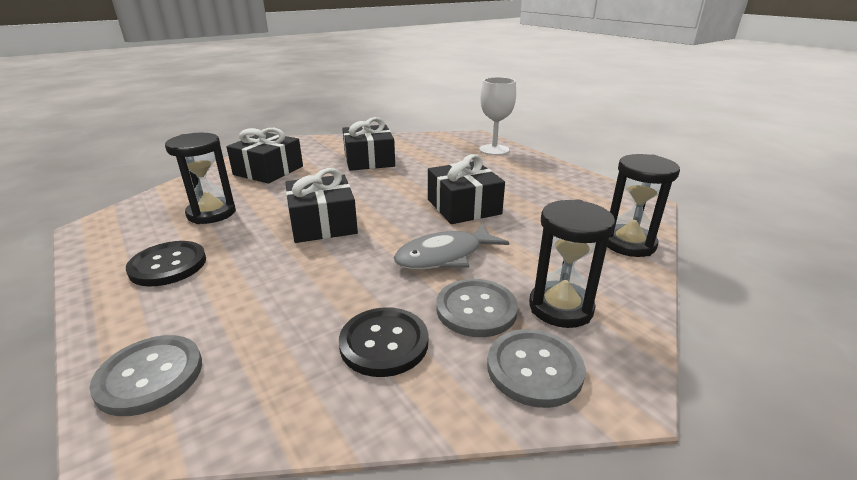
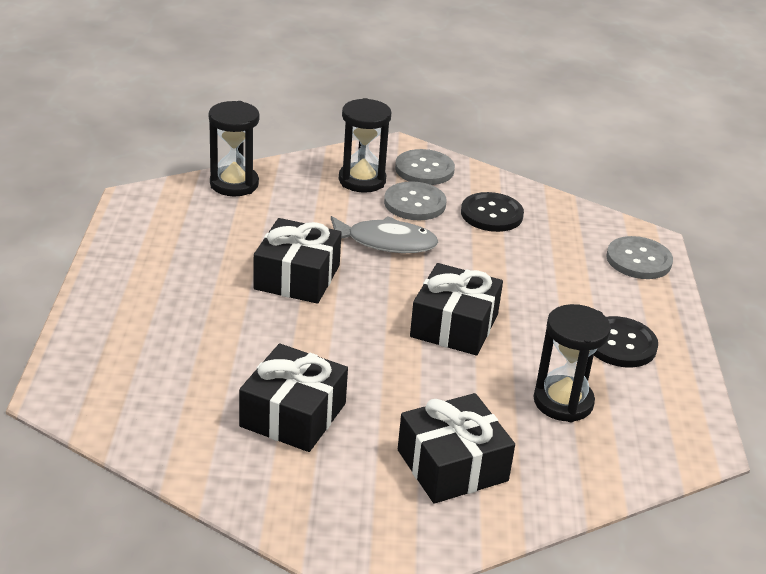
camera: 145 degrees left, 5 degrees up
white goblet [479,77,516,155] -> none

